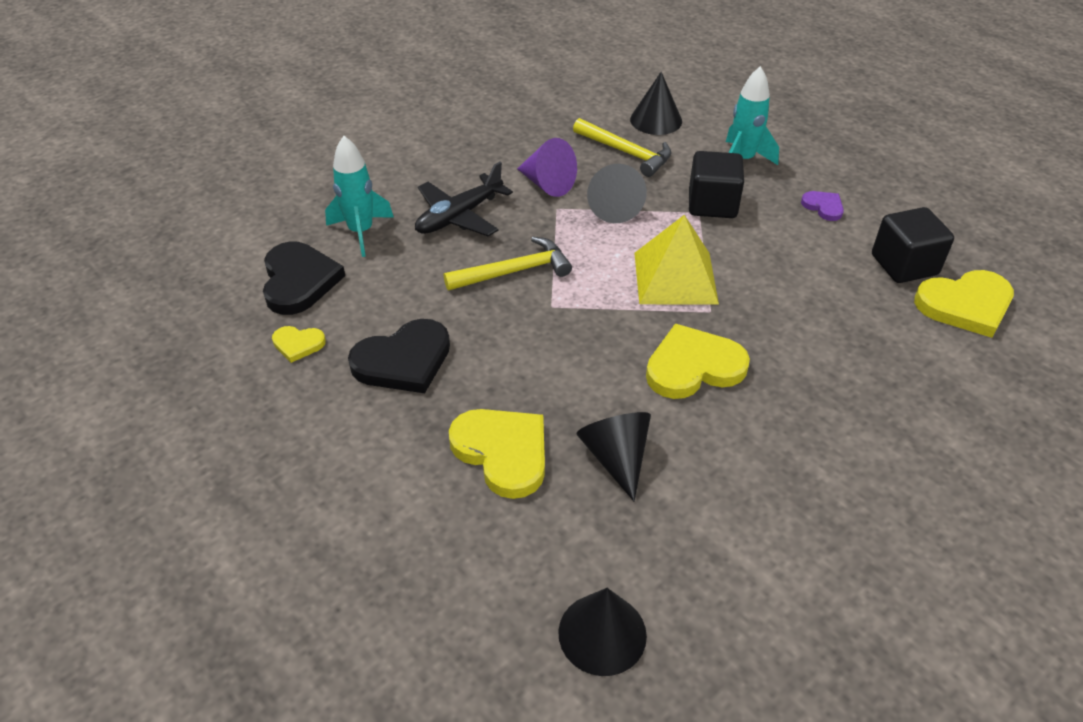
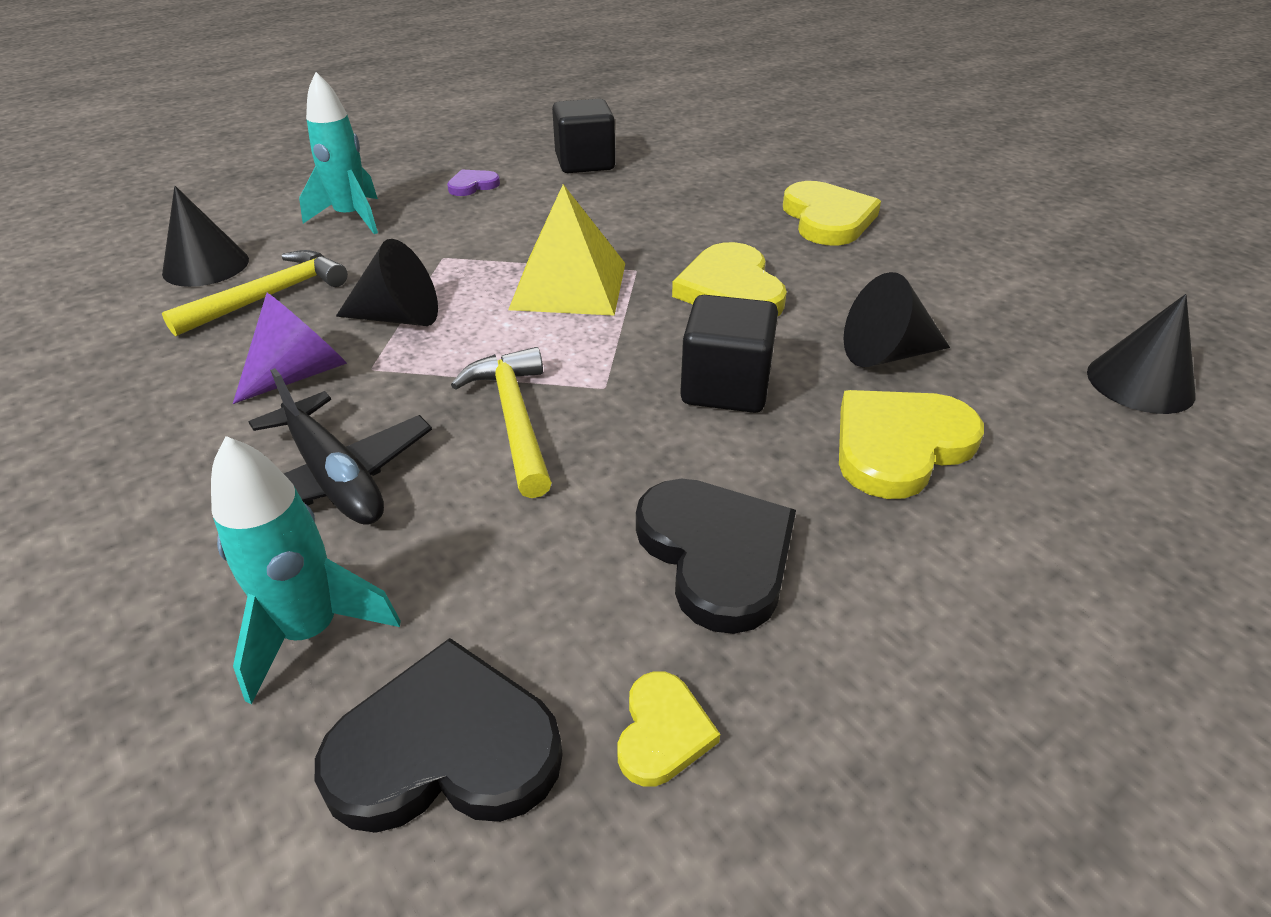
camera: 85 degrees left, 5 degrees down
black cube [689,151,744,218] -> black cube moved to [680,295,778,413]
yellow heart [914,270,1014,338] -> yellow heart moved to [783,181,881,245]

